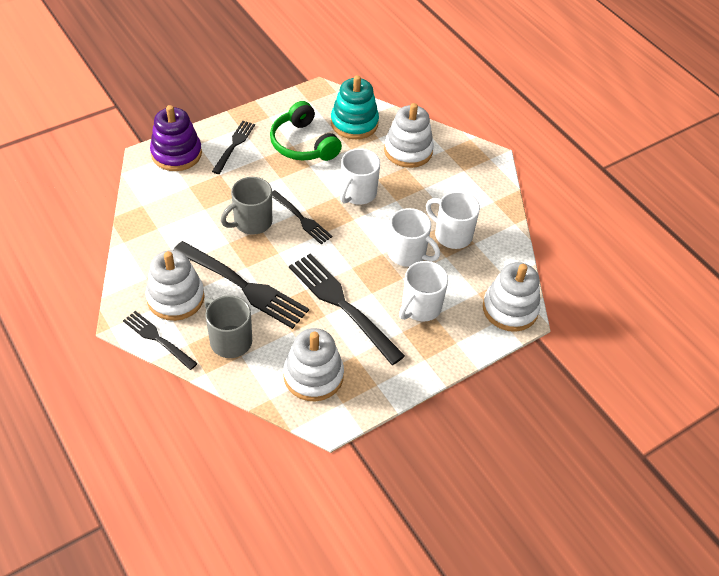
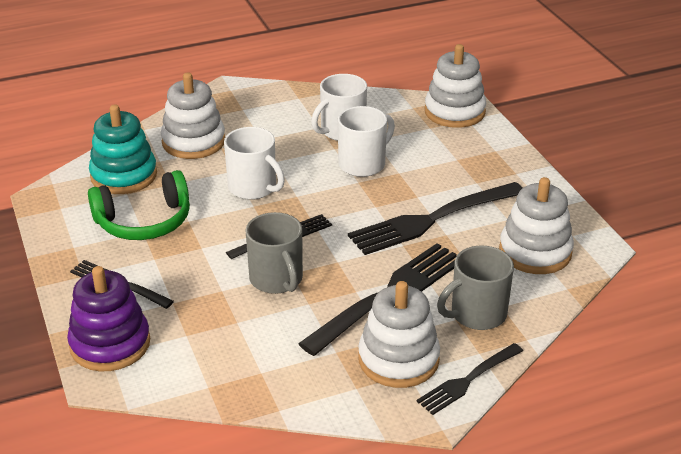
camera: 75 degrees left, 15 degrees down
white mug [399,261,448,322] -> none

